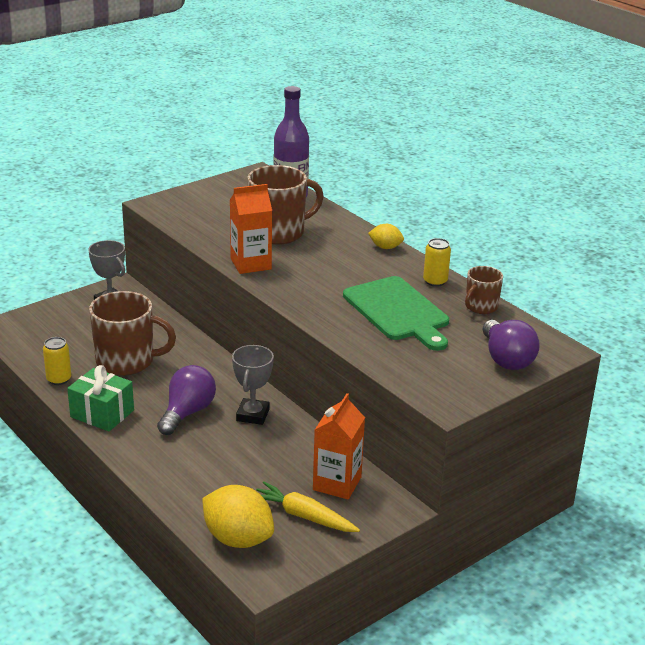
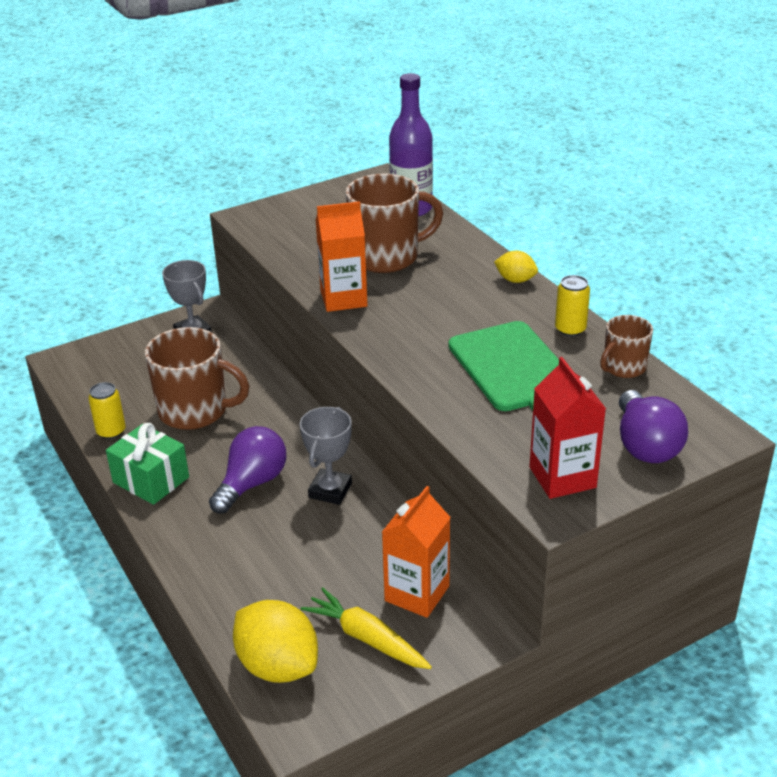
camera: 10 degrees right, 5 degrees up
none -> red carton [529,357,606,499]

